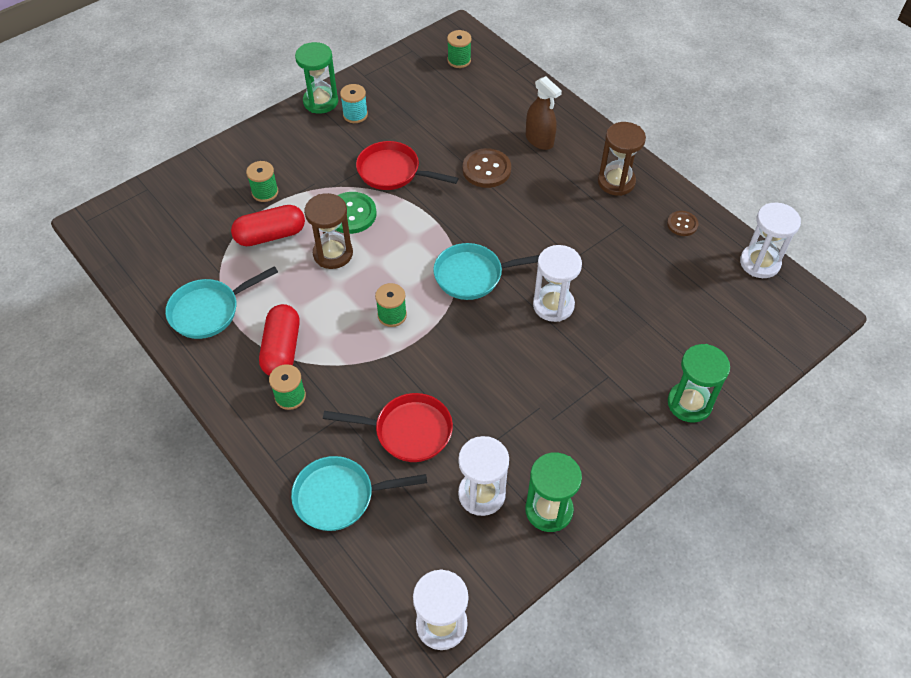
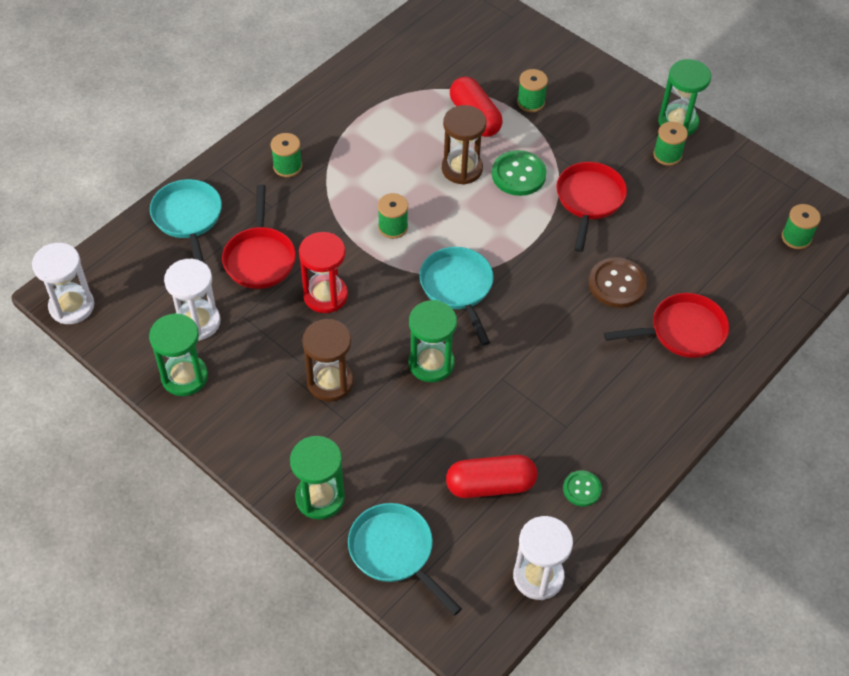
camera: 80 degrees right, 0 degrees up
turquoise pan [165,266,278,339] -> turquoise pan moved to [348,503,462,616]
red capsule [259,304,300,376] -> red capsule moved to [446,455,537,498]
turquoise spool [340,84,368,123] -> green spool [653,122,688,166]
brown spray bottle [526,76,562,150] -> red pan [604,293,729,358]
white hourglass [533,245,582,322] -> green hourglass [409,300,457,382]
brown hourglass [598,122,646,196] -> brown hourglass moved to [302,319,354,402]
brown button [667,211,698,236] -> green button [563,470,602,507]
none -> red hourglass [299,232,348,313]

